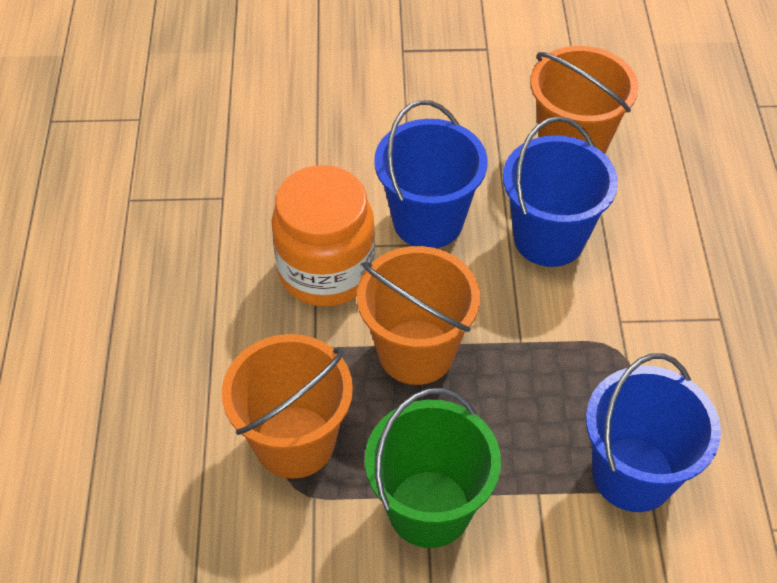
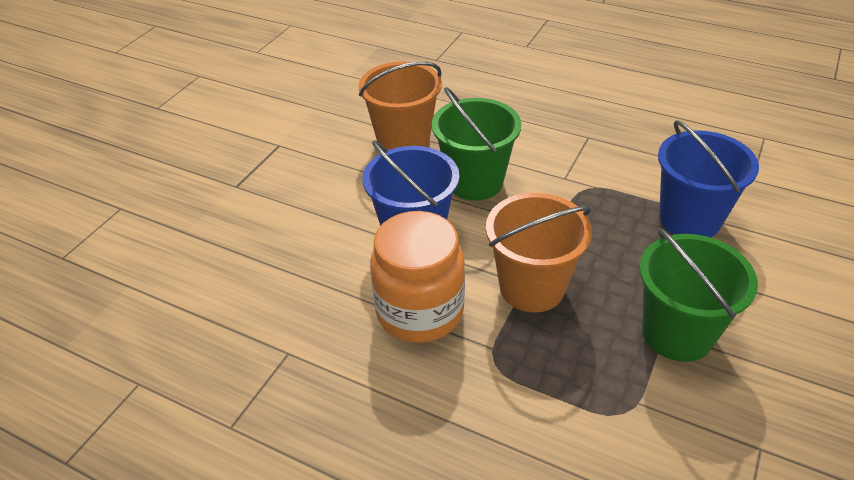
camera: 60 degrees left, 10 degrees down
orange bucket [222,334,353,479] -> none
blue bucket [503,116,618,267] -> green bucket [432,87,521,201]

